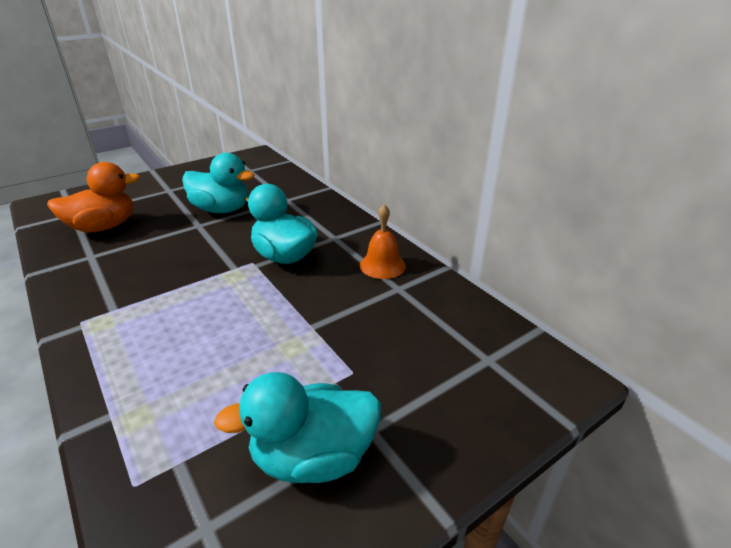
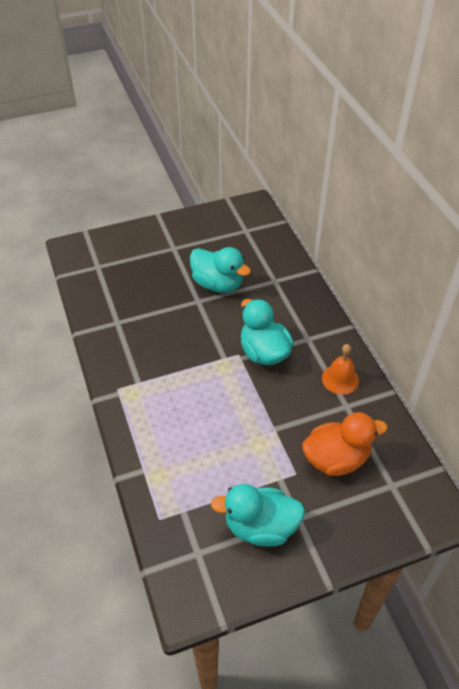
camera: 15 degrees right, 15 degrees up
orange duck [47,162,141,233] -> orange duck moved to [302,412,387,476]

